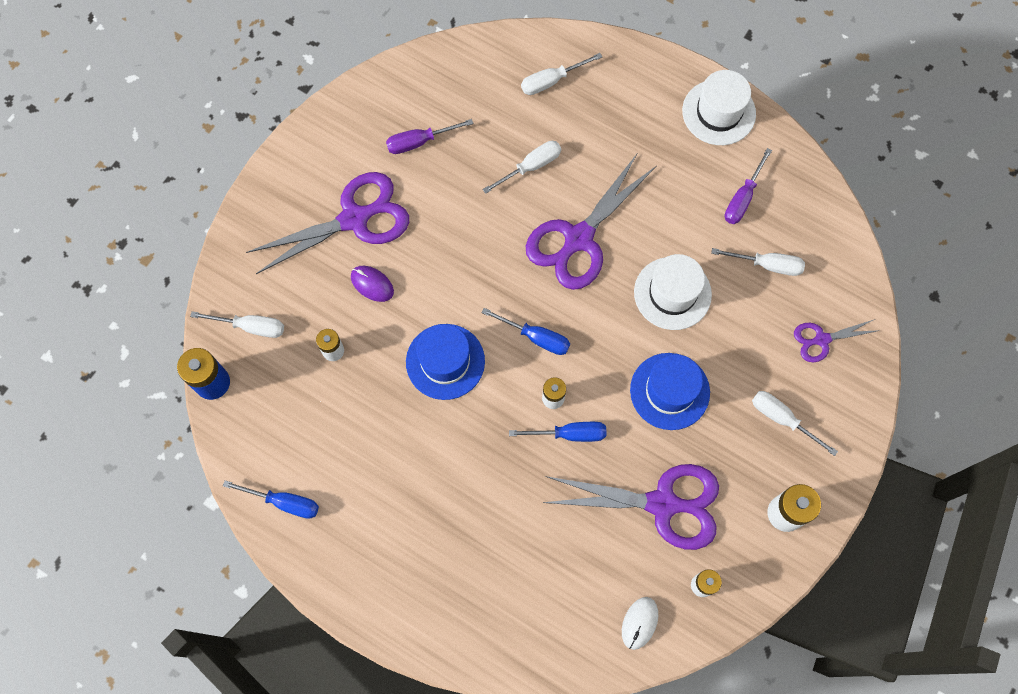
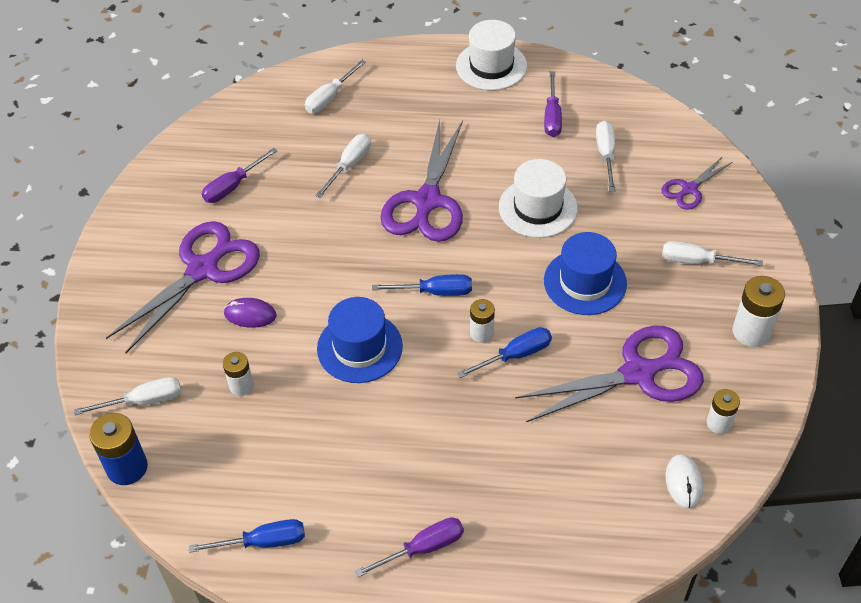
camera: 25 degrees left, 20 degrees down
white screwdriver [711,248,805,276] -> white screwdriver turned 75 degrees counterclockwise [596,121,616,191]
none -> purple screwdriver [355,517,464,577]

